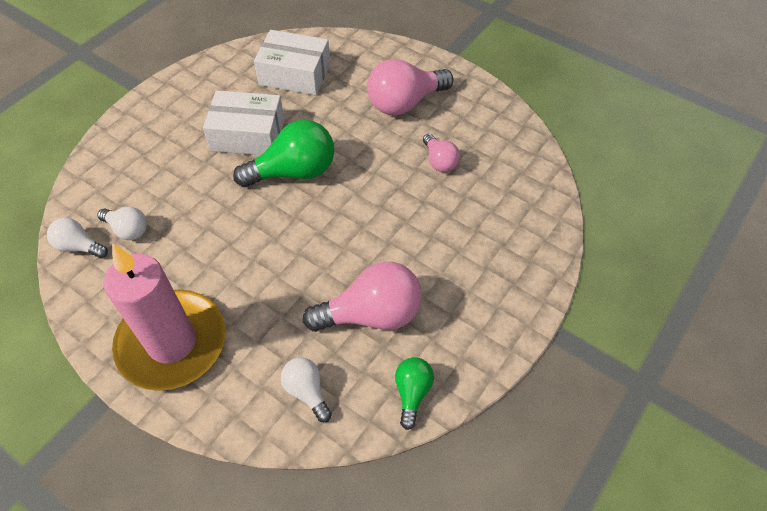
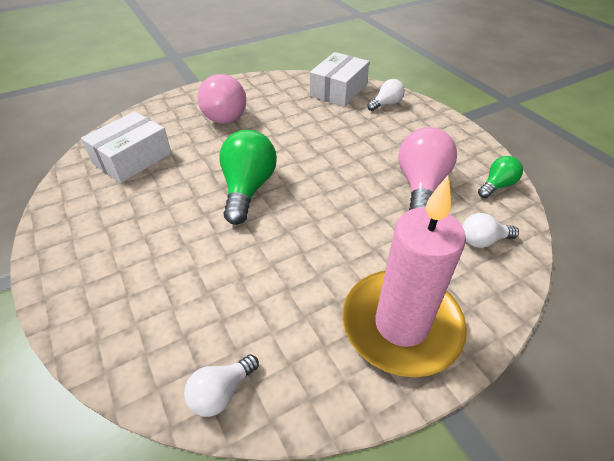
camera: 65 degrees left, 10 degrees down
white light bulb [97,207,147,240] -> white light bulb moved to [367,79,405,111]
white box [203,90,284,155] -> white box moved to [310,52,369,107]
green light bulb [395,357,434,430] -> green light bulb turned 105 degrees clockwise [478,156,523,198]
pink light bulb [423,134,460,172] -> none

